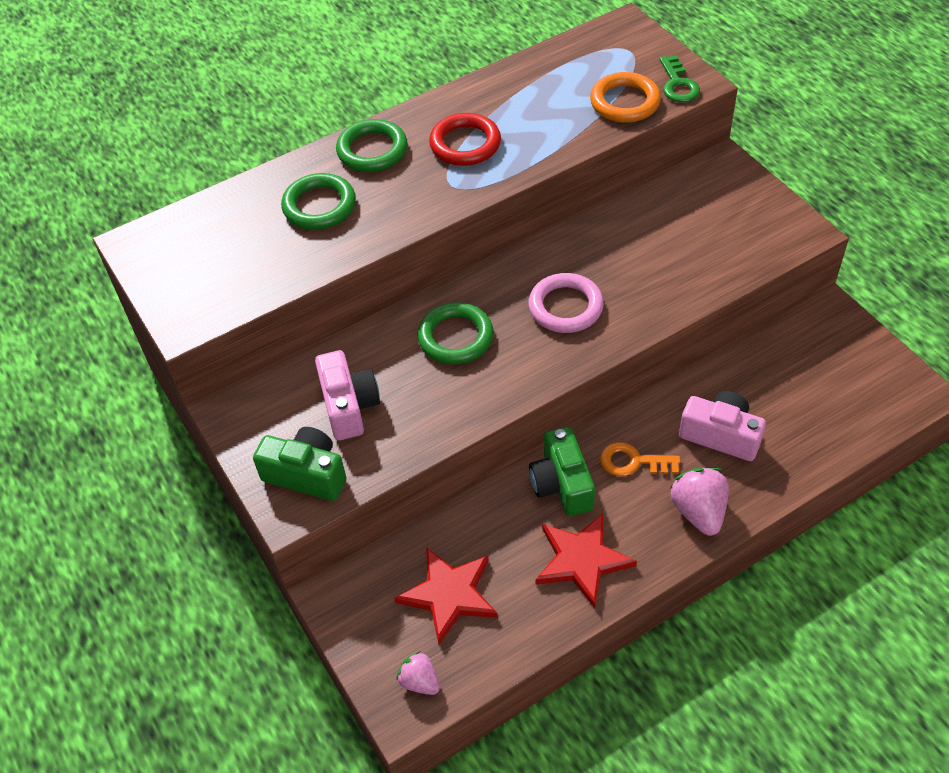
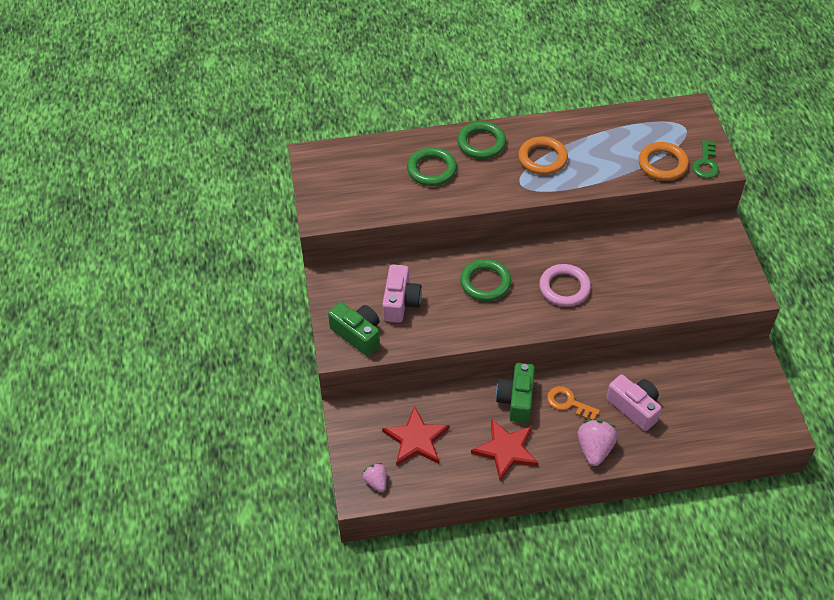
camera: 20 degrees right, 0 degrees up
red ring [429,113,501,166] -> orange ring [518,136,568,175]

